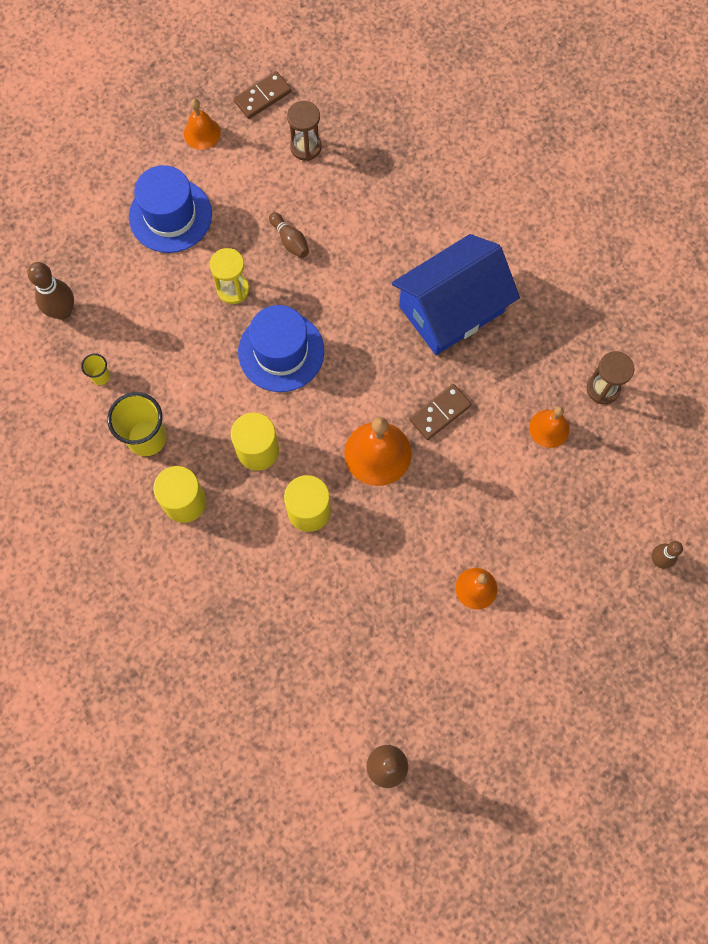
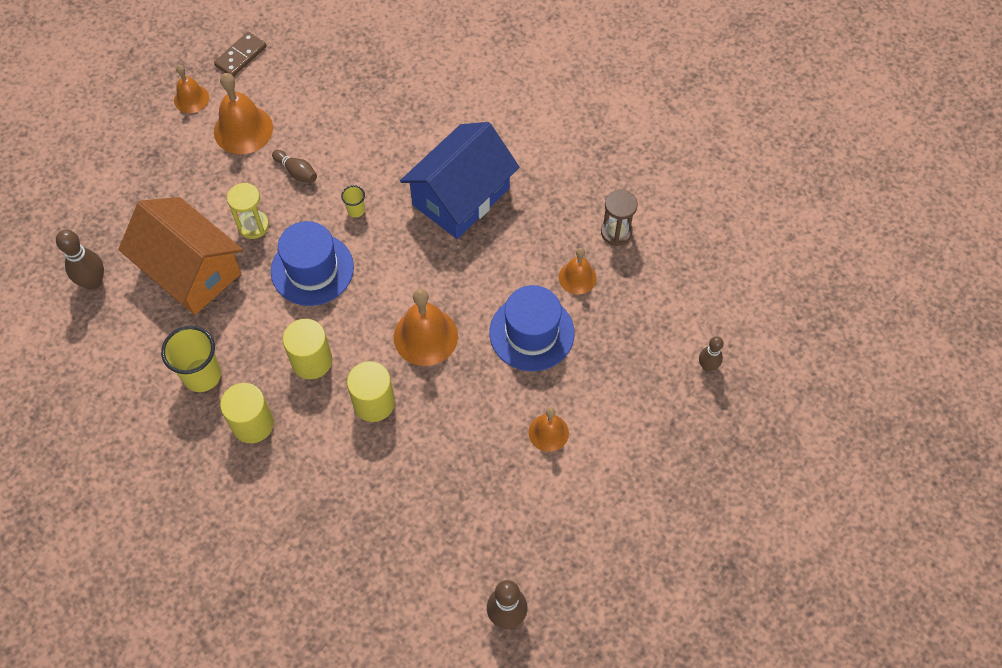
camera: 15 degrees left, 10 degrees down
yellow cup [81,353,110,385] -> yellow cup moved to [341,185,365,217]
blue hat [129,165,212,253] -> blue hat moved to [490,285,575,371]
brown hourglass [287,101,321,161] -> none
brown domino [409,384,472,440] -> none
none -> orange house [118,197,243,315]
none -> orange bell [214,73,273,154]

